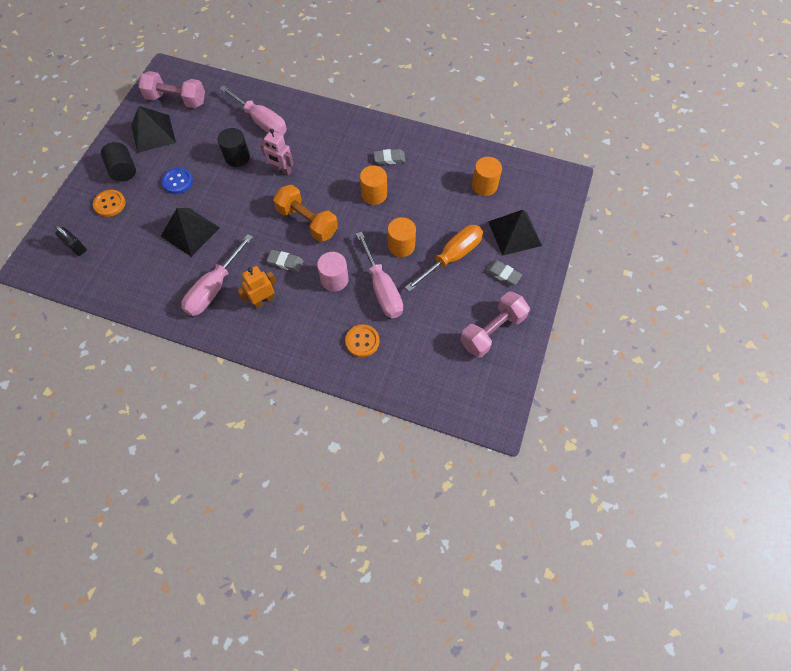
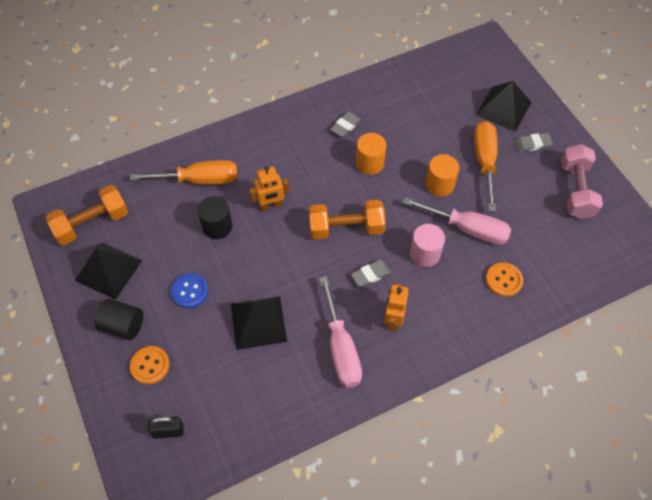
camera: 45 degrees left, 5 degrees down
pink dumbbell [139,71,205,108] -> orange dumbbell [46,185,128,245]
pink screwdriver [219,85,287,135] -> orange screwdriver [130,160,237,185]
pink robot [260,129,294,176] -> orange robot [249,166,289,211]
orange cylinder [472,157,502,196] -> none

